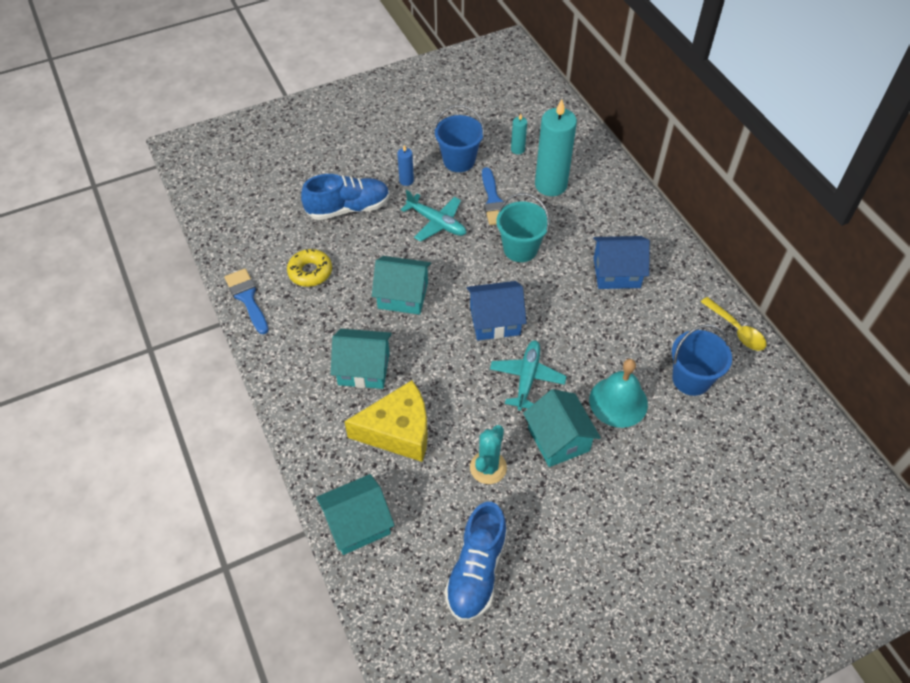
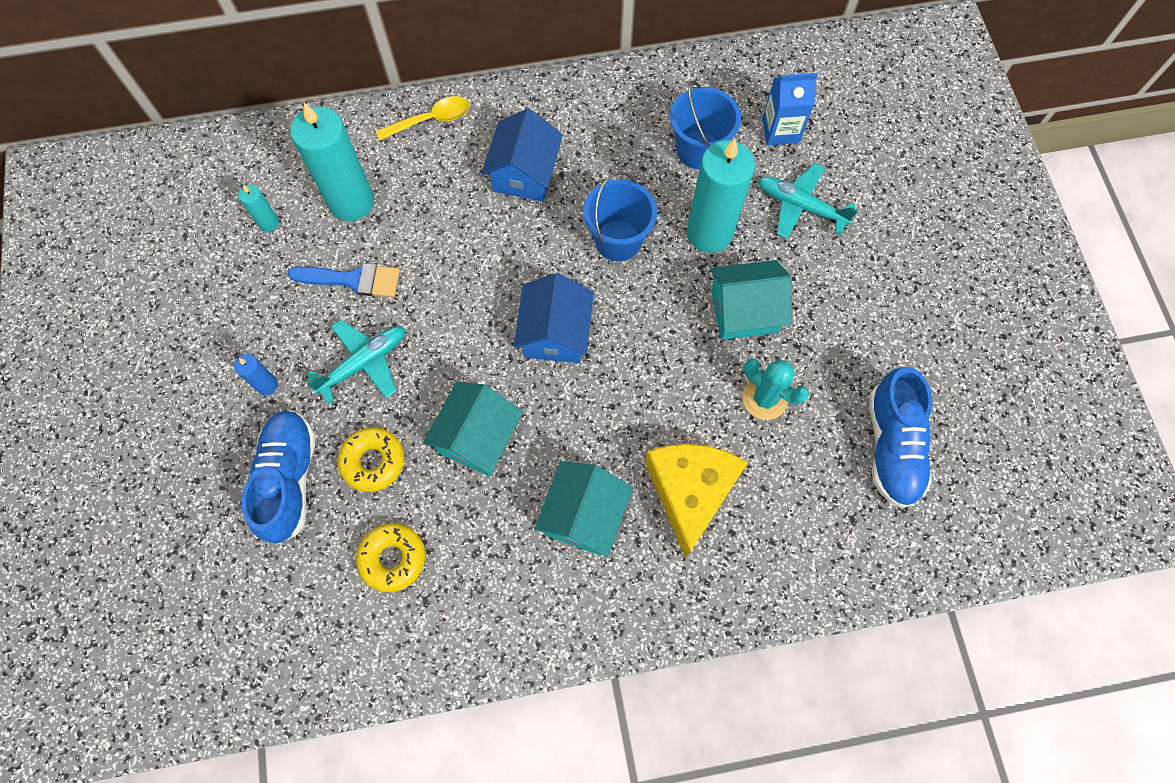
camera: 75 degrees left, 15 degrees up
blue brush [224,268,269,334] -> none
turquoise house [316,474,395,555] -> none
blue bucket [434,105,484,172] -> blue bucket moved to [583,171,657,261]
blue shoe [445,502,507,621] -> blue shoe turned 60 degrees clockwise [869,367,932,508]
turquoise plane [490,340,567,411] -> turquoise plane moved to [758,163,858,239]
turquoise bucket [497,193,550,262] -> none
turquoise bell [589,359,648,428] -> turquoise candle [687,138,755,253]
yellow spoon [701,297,767,351] -> yellow spoon moved to [376,96,469,140]
none -> yellow donut [338,427,404,492]
none -> blue carton [762,73,818,145]

